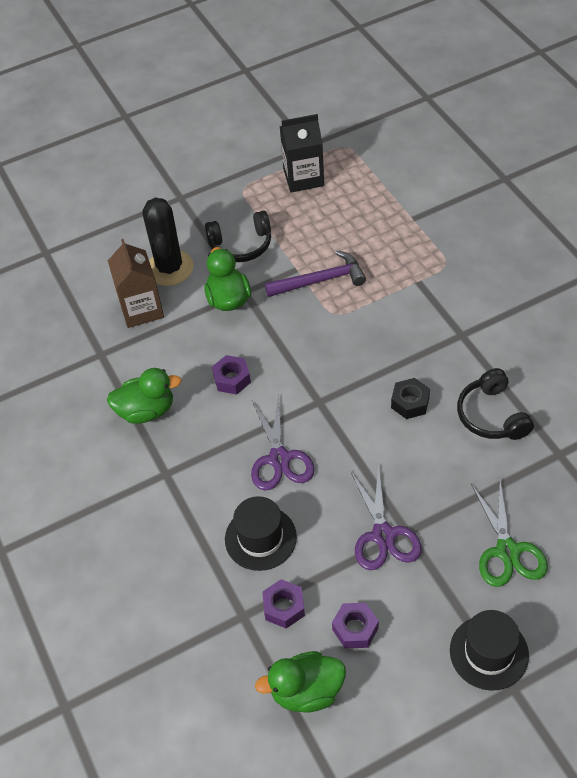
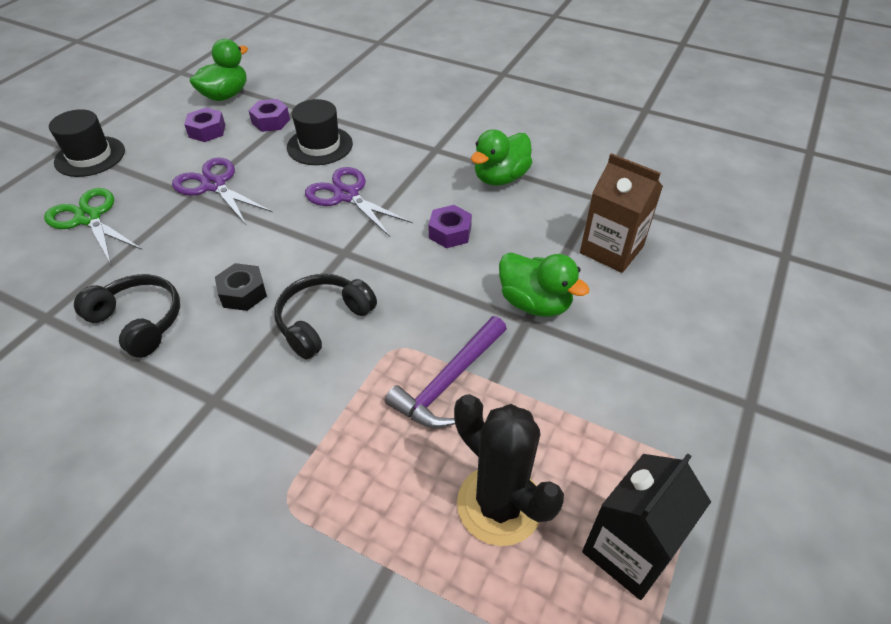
camera: 140 degrees right, 5 degrees down
black cactus [142,198,194,286] -> black cactus moved to [454,394,564,546]
black headphones [205,210,271,262] -> black headphones moved to [274,274,377,360]

